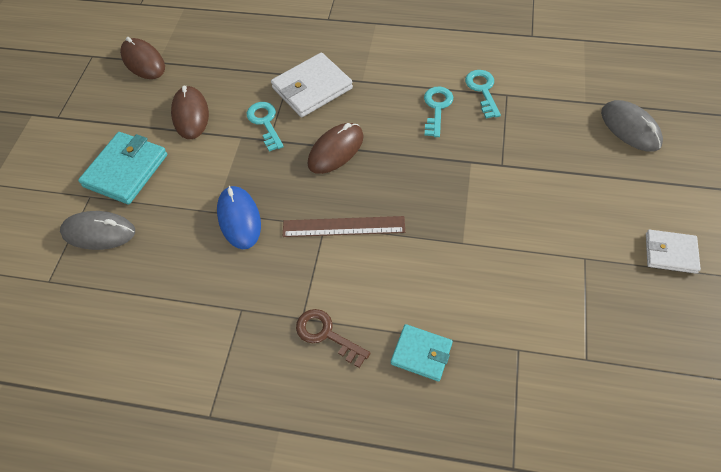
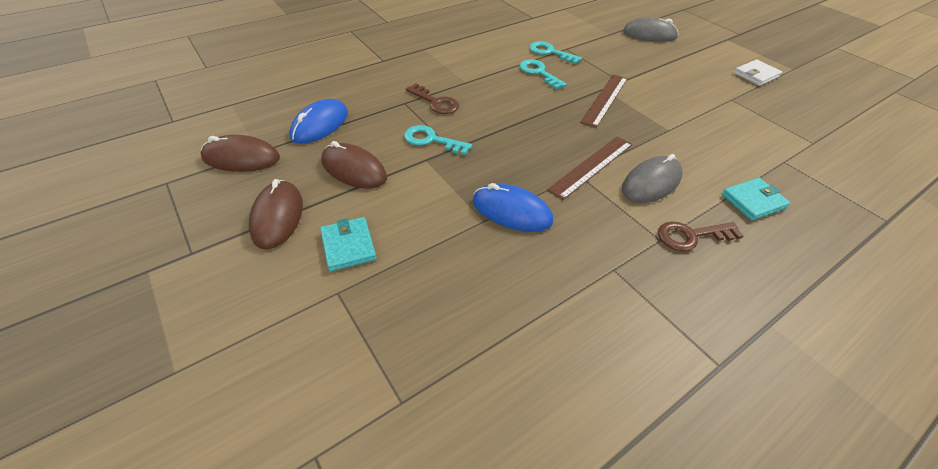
camera: 50 degrees left, 10 degrees down
grey mouse [60,211,135,250] -> grey mouse moved to [622,154,683,203]
turquoise wallet [78,132,167,205] -> turquoise wallet [320,217,377,272], size x0.61
white wallet [271,52,353,117] -> brown key [406,83,459,114]
brown mouse [308,123,364,174] -> brown mouse moved to [249,179,303,249]
none -> blue mouse [289,99,348,144]
none -> brown ruler [580,74,628,128]

